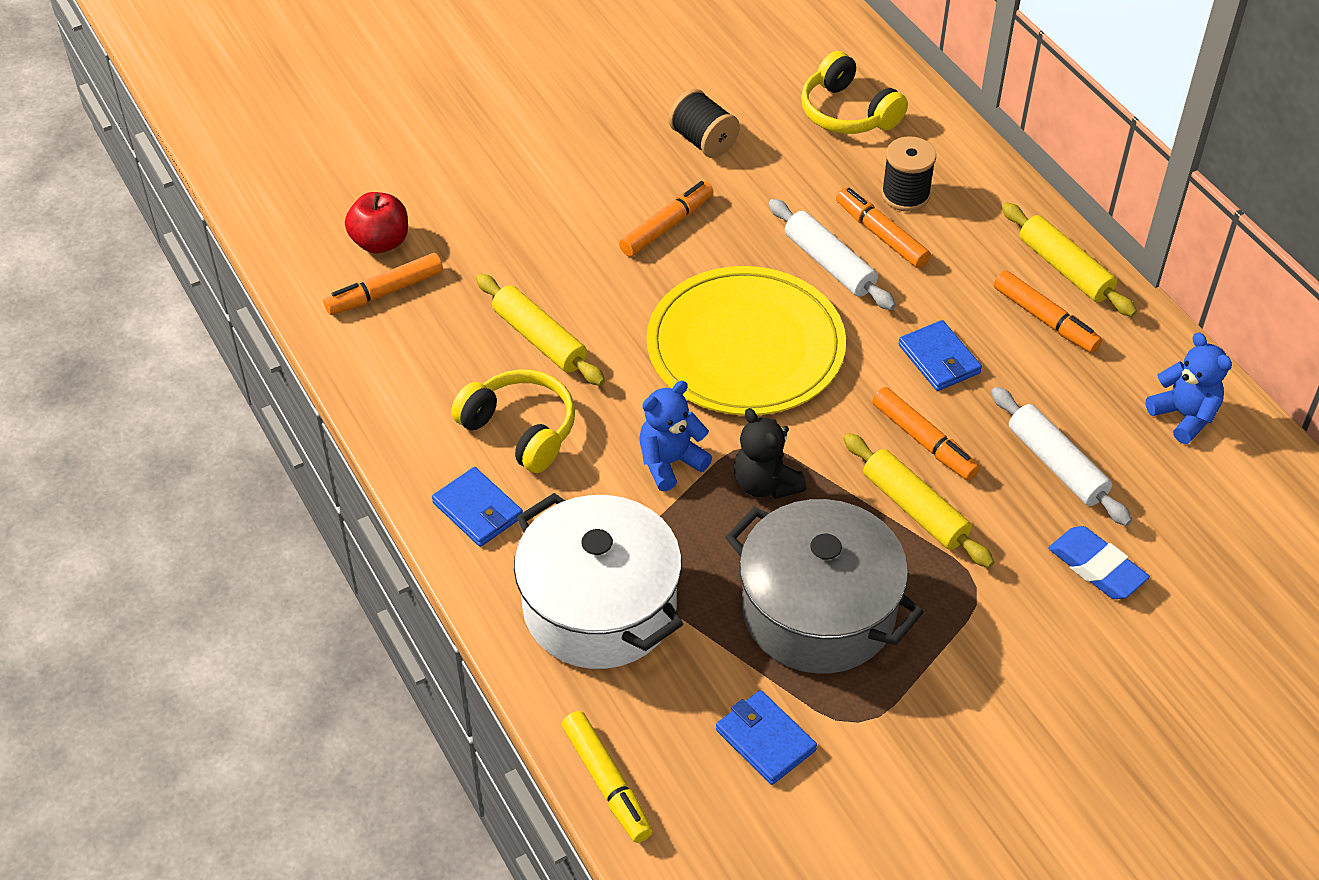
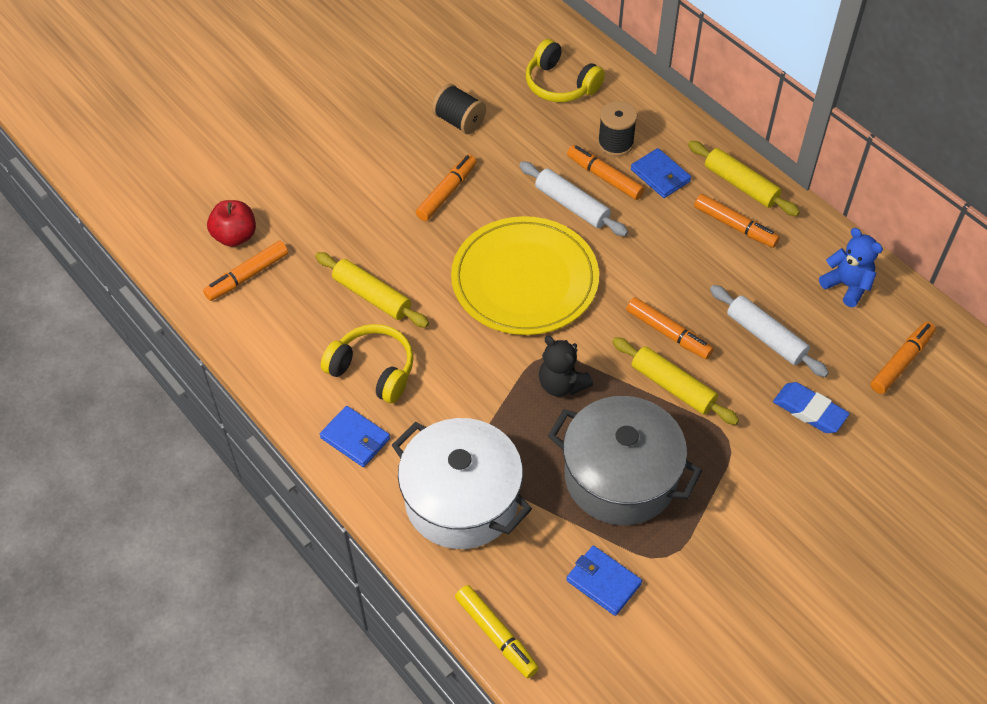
camera: 10 degrees left, 5 degrees up
blue teddy bear [639,381,712,491] -> none
blue wallet [898,320,982,391] -> blue wallet moved to [631,148,691,198]
none -> orange marker [871,322,936,394]

